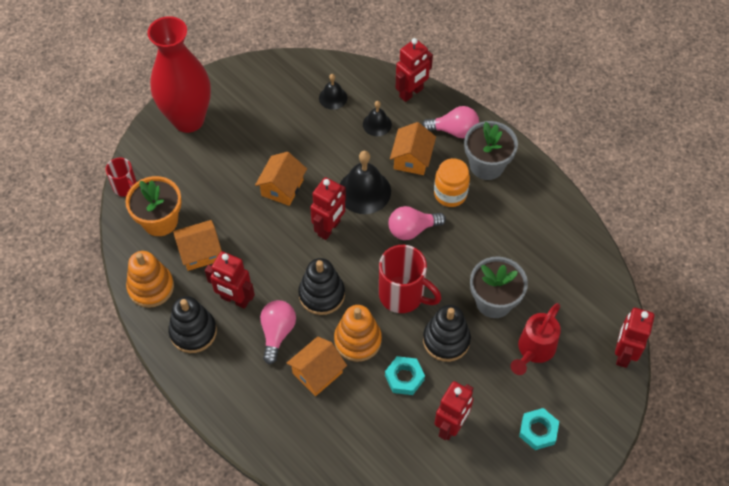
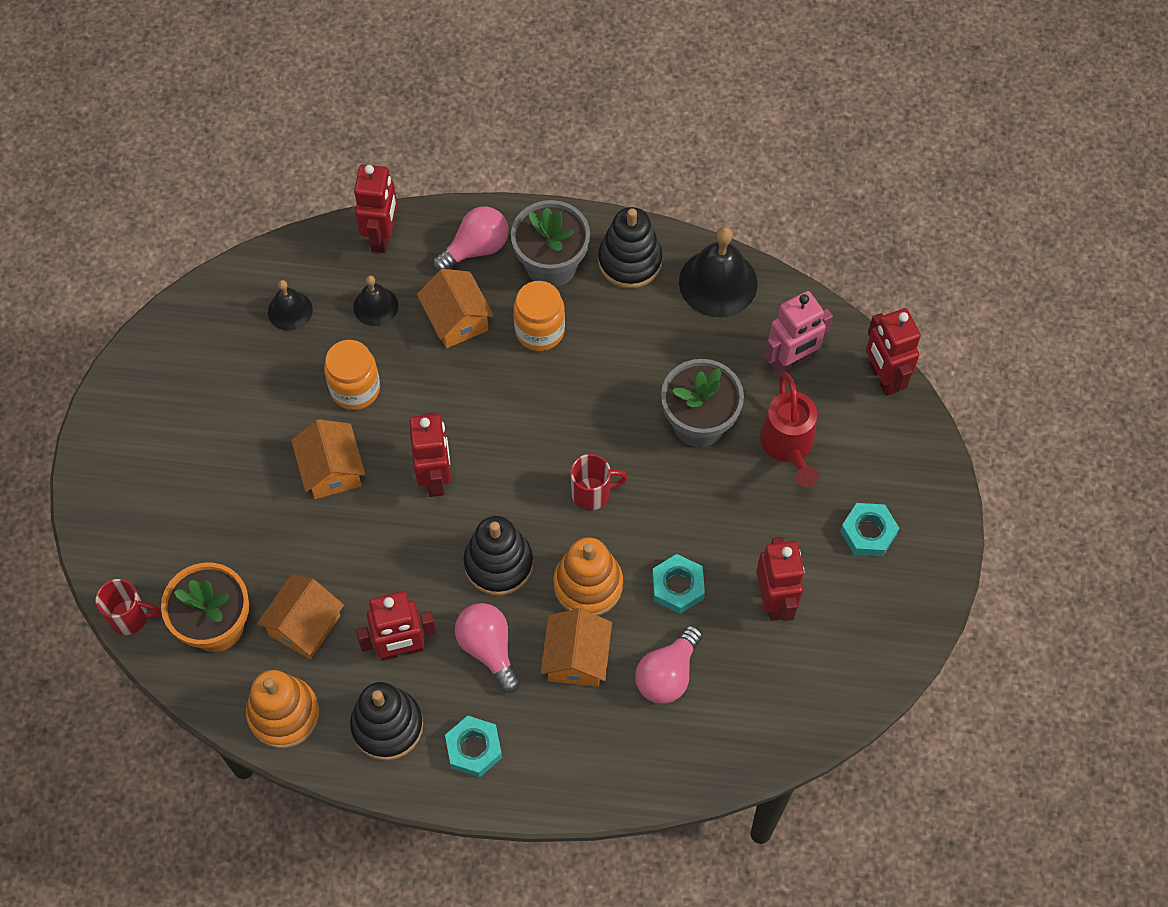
camera: 40 degrees left, 5 degrees up
red vase [147,16,211,133] -> none
black bell [340,151,391,214] -> black bell moved to [679,226,757,317]
red mug [379,245,441,313] -> red mug [571,454,628,510], size x0.59
pink light bulb [389,206,446,240] -> pink light bulb moved to [635,625,702,704]
black stacking toy [423,305,471,362] -> black stacking toy moved to [598,207,663,289]
none -> orange jar [324,340,380,410]
none -> turquoise nut [445,716,502,778]
none -> pink robot [764,291,833,374]

